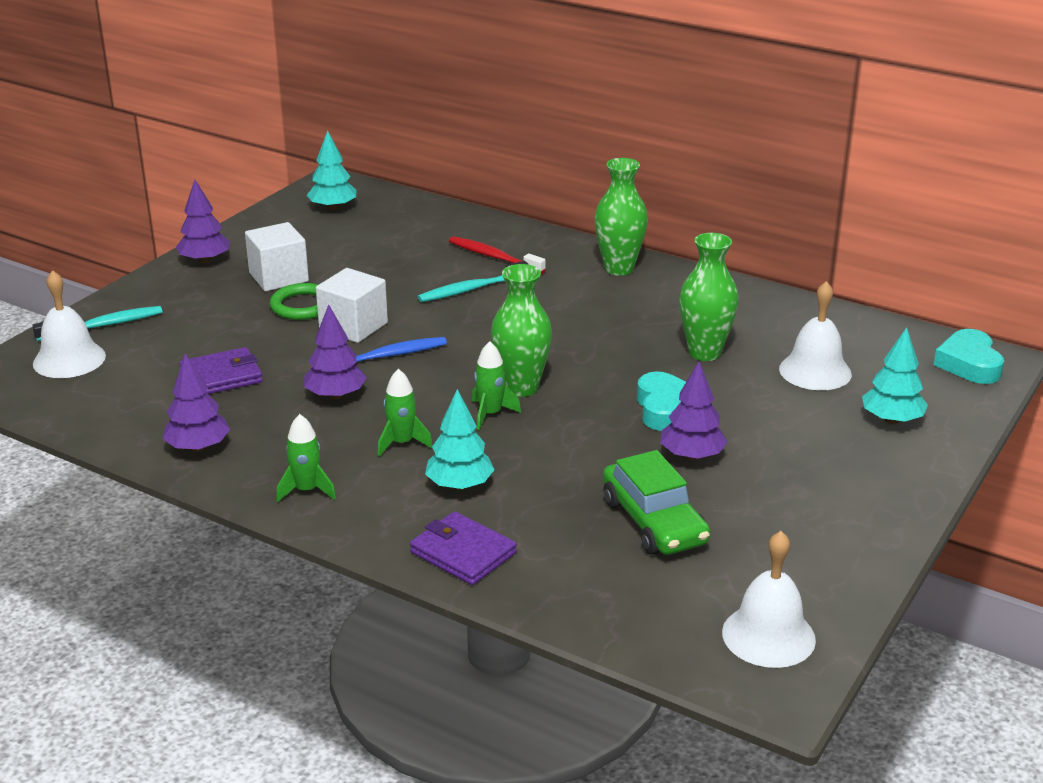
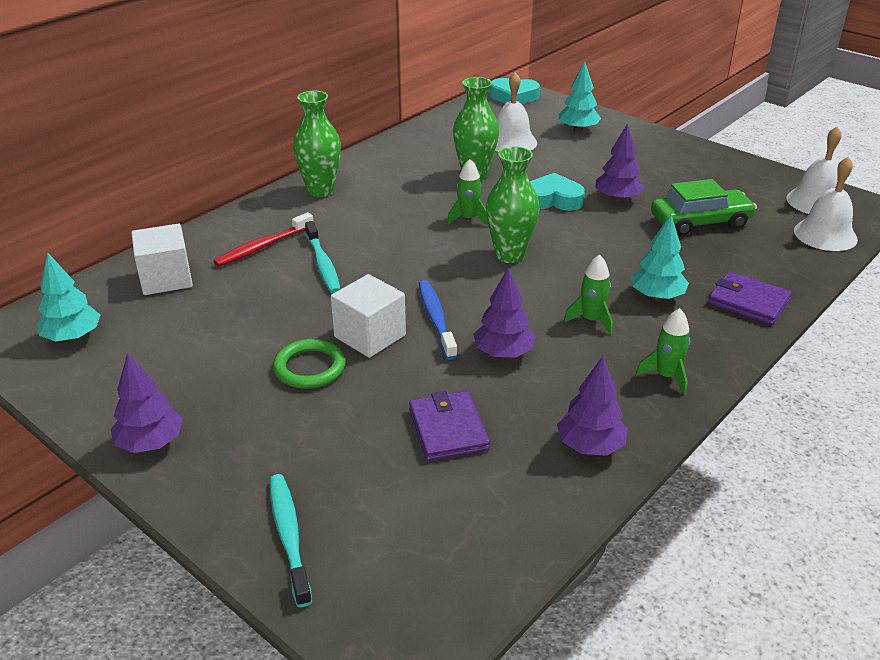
camera: 80 degrees left, 5 degrees up
white bell [33,270,106,378] -> white bell moved to [794,157,858,251]
white cube [245,222,309,291] -> white cube moved to [131,224,193,295]
purple wallet [410,511,517,585] -> purple wallet turned 75 degrees clockwise [708,272,792,325]
green rocket [472,341,521,430] -> green rocket moved to [447,159,488,225]

